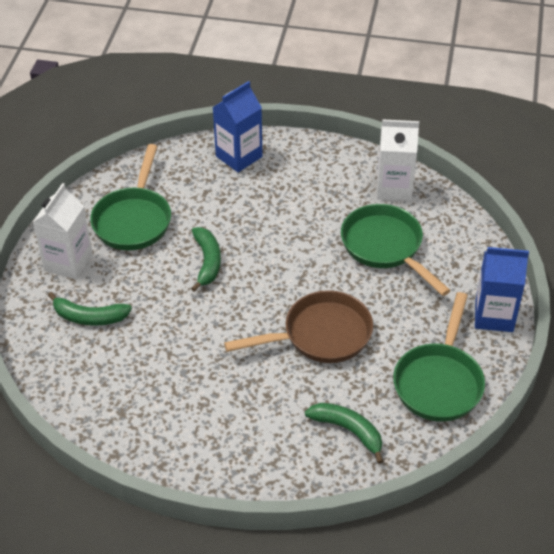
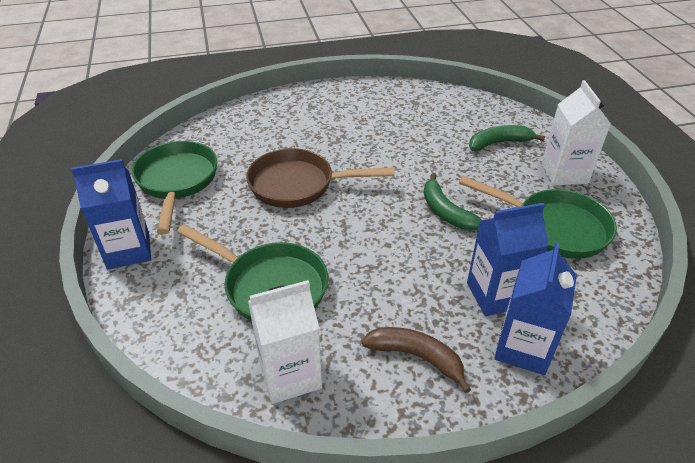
camera: 155 degrees right, 5 degrees down
green pan [90,144,171,250] -> green pan turned 135 degrees clockwise [459,176,617,259]
brown pan [224,290,373,363] -> brown pan turned 45 degrees clockwise [246,148,395,208]
green banana [305,403,384,464] -> none
none -> brown banana [362,327,471,393]
none -> blue carton [467,203,549,316]

